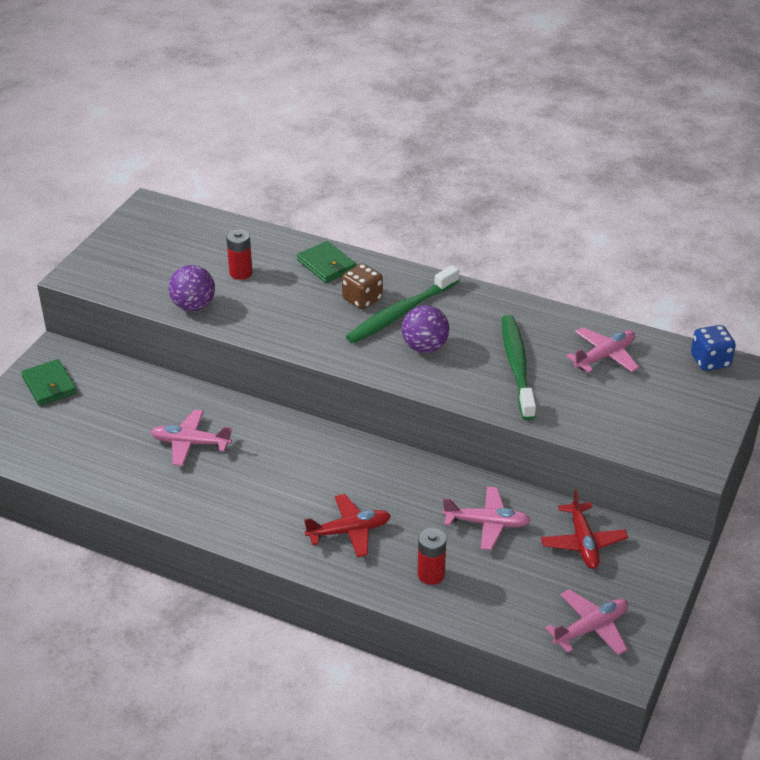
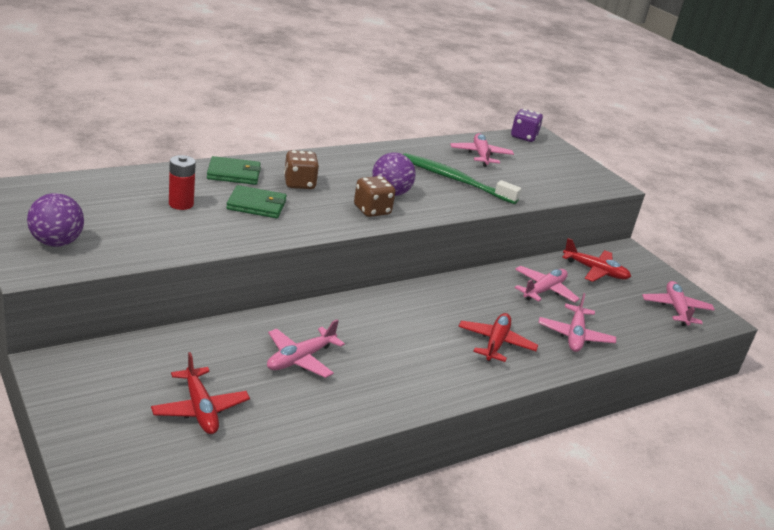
camera: 60 degrees left, 10 degrees down
green wallet [21,359,77,406] -> green wallet moved to [226,185,287,218]
purple ball [169,265,215,311] -> purple ball moved to [27,193,84,247]
green toothbrush [346,265,459,343] -> none
red battery [417,528,446,585] -> pink plane [538,293,616,352]
blue dice [691,325,736,371] -> purple dice [511,109,543,142]
none -> red plane [151,352,250,434]
none -> brown dice [354,176,395,217]

